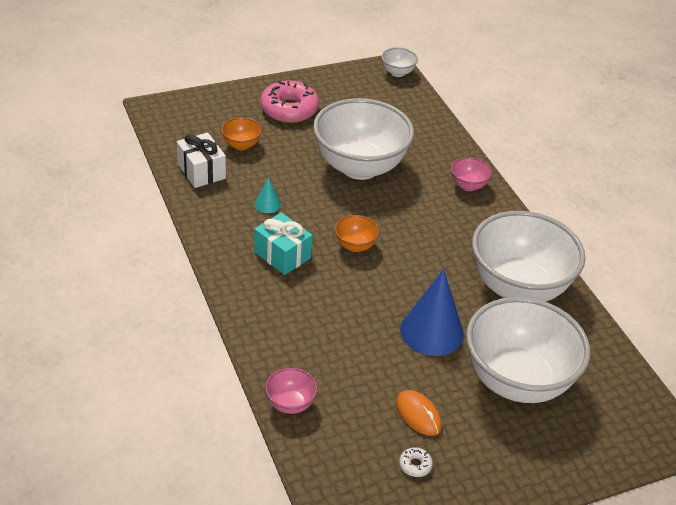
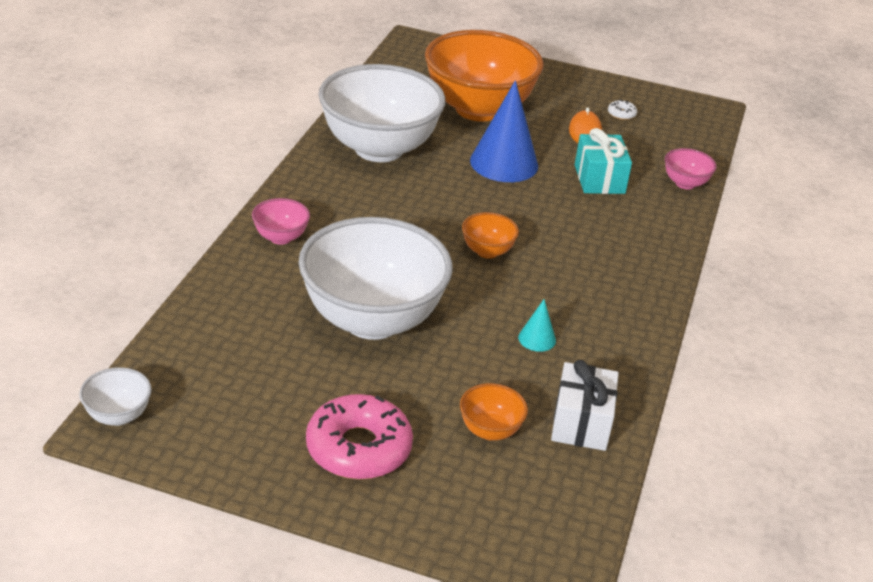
camera: 140 degrees left, 5 degrees down
turquoise gift [254,212,313,275] -> turquoise gift moved to [575,128,632,194]
white bowl [466,297,590,403] -> orange bowl [425,30,544,122]

